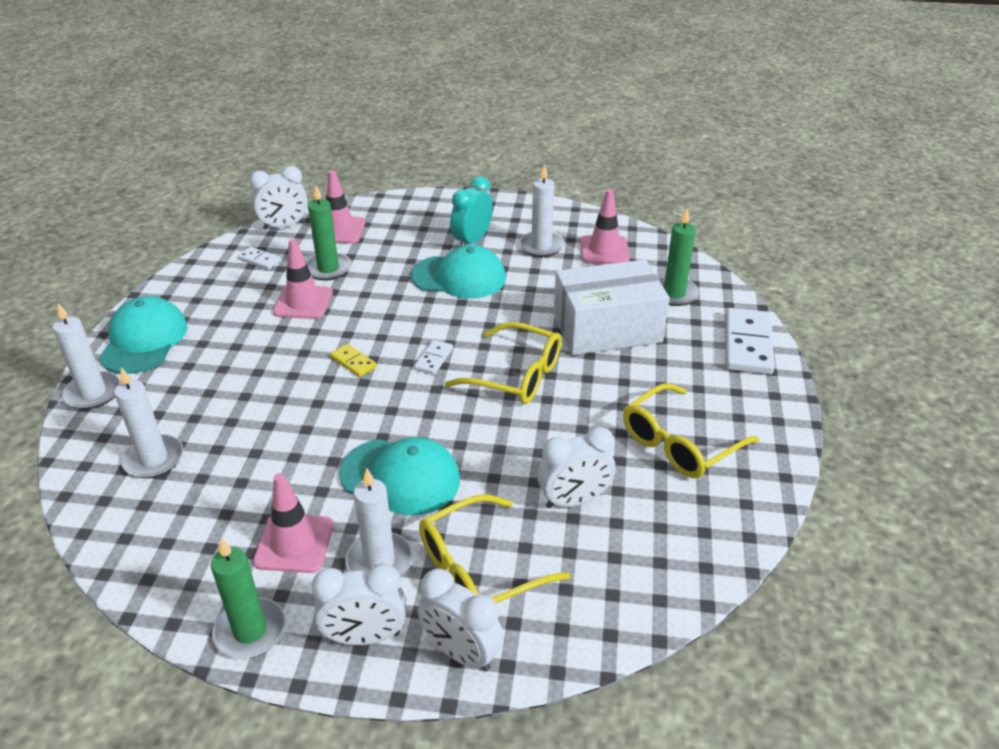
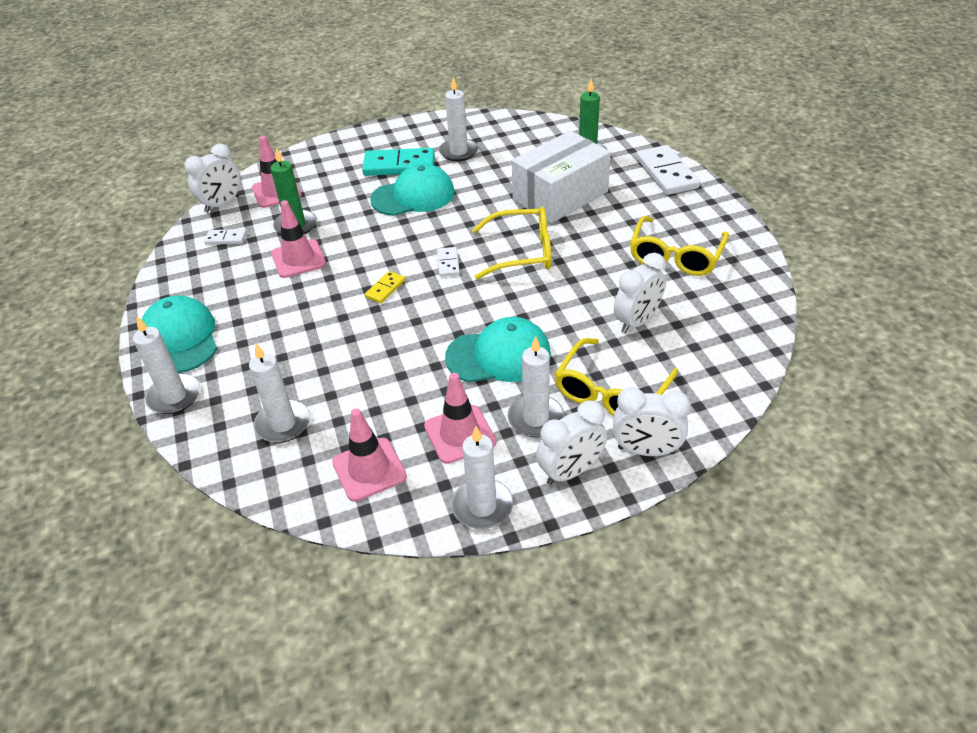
camera: 25 degrees left, 5 degrees up
green candle [211,538,286,659] -> white candle [451,426,513,529]
yellow domino [330,344,377,377] -> yellow domino turned 75 degrees counterclockwise [365,271,405,303]
turquoise clock [450,176,493,247] -> turquoise domino [362,148,435,176]
pink traffic cone [580,189,630,264] -> pink traffic cone moved to [332,408,407,502]

